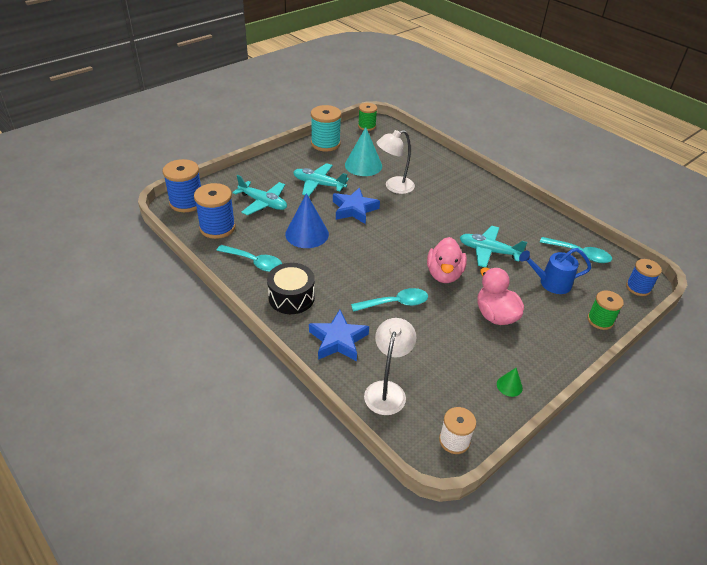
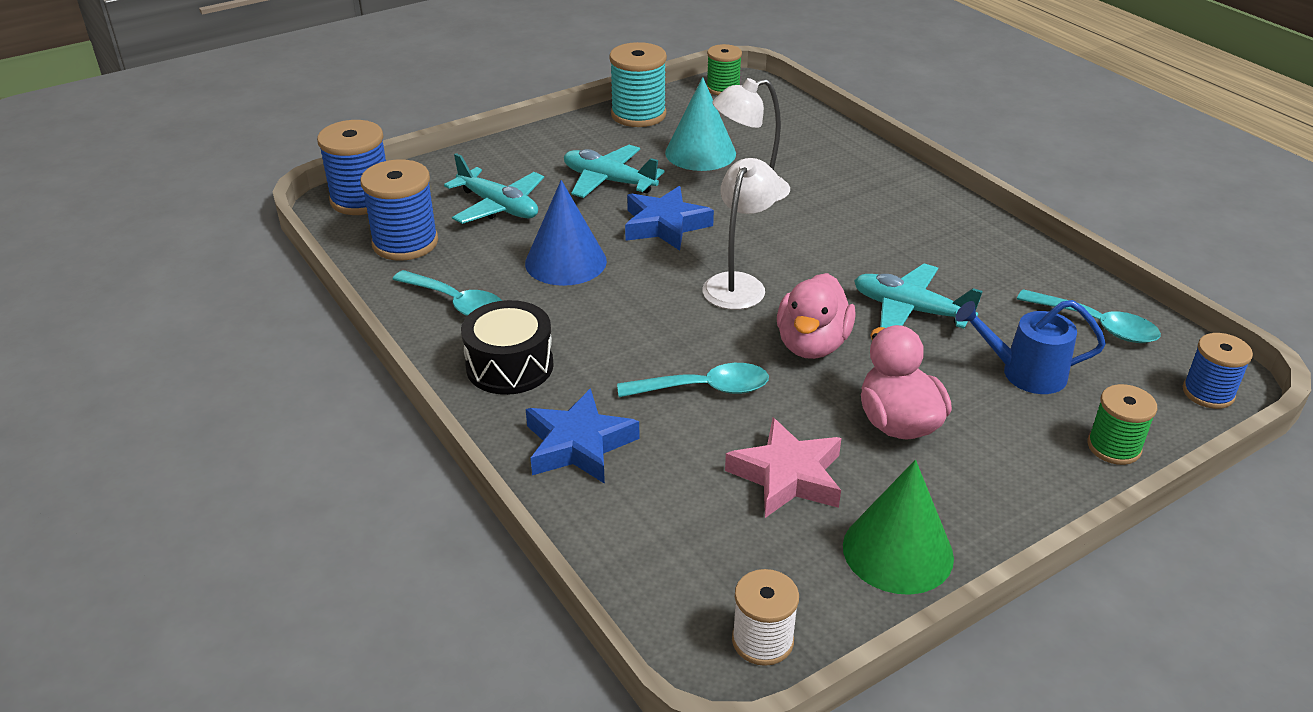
camera: 10 degrees right, 5 degrees down
white lamp [364,318,417,415] -> white lamp moved to [702,158,781,310]
green cone [497,368,523,397] -> green cone [843,460,954,595], size x2.12
none -> pink star [725,418,842,518]

